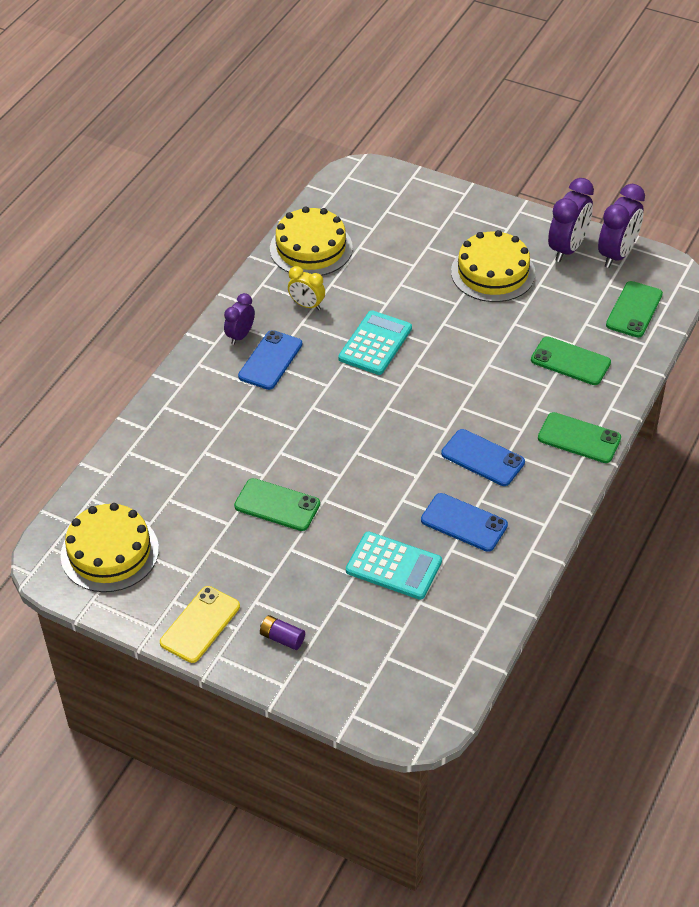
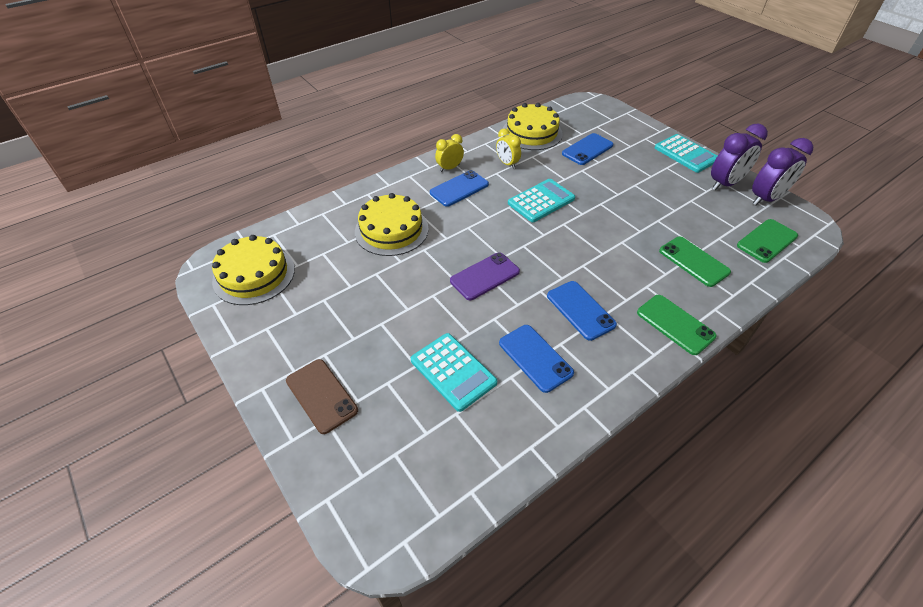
camera: 25 degrees right, 0 degrees up
yellow phone [160,586,240,663] -> none
purple clock [224,293,255,345] -> yellow clock [435,134,464,172]
green phone [234,478,320,531] -> none
purple battery [260,615,305,650] -> brown phone [286,359,358,434]
yellow cake [451,230,536,302] -> yellow cake moved to [355,193,429,256]
none -> purple phone [450,252,520,300]
none -> blue phone [562,133,614,165]
none -> turquoise calculator [655,134,717,173]

